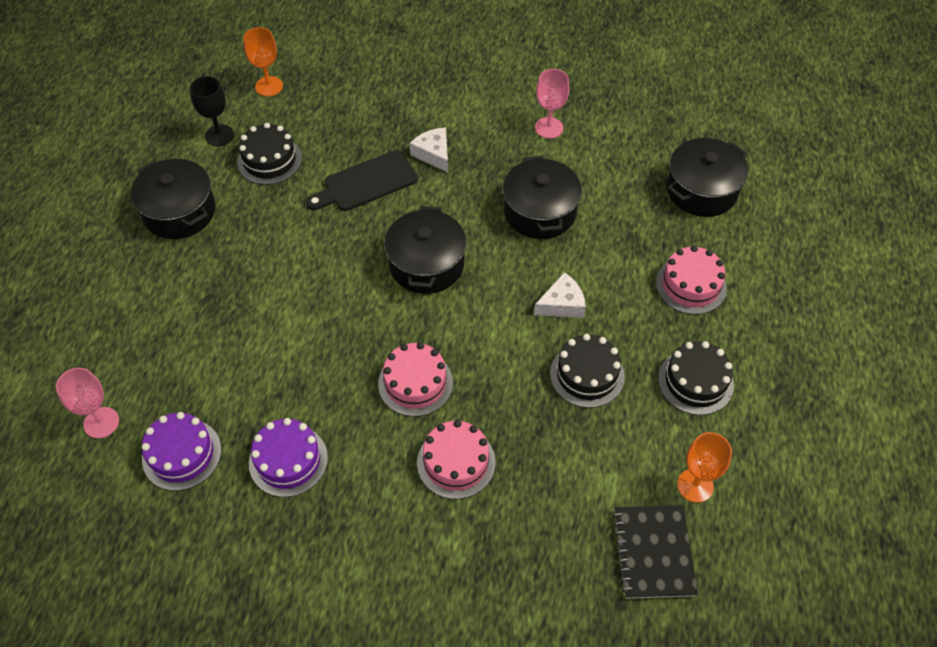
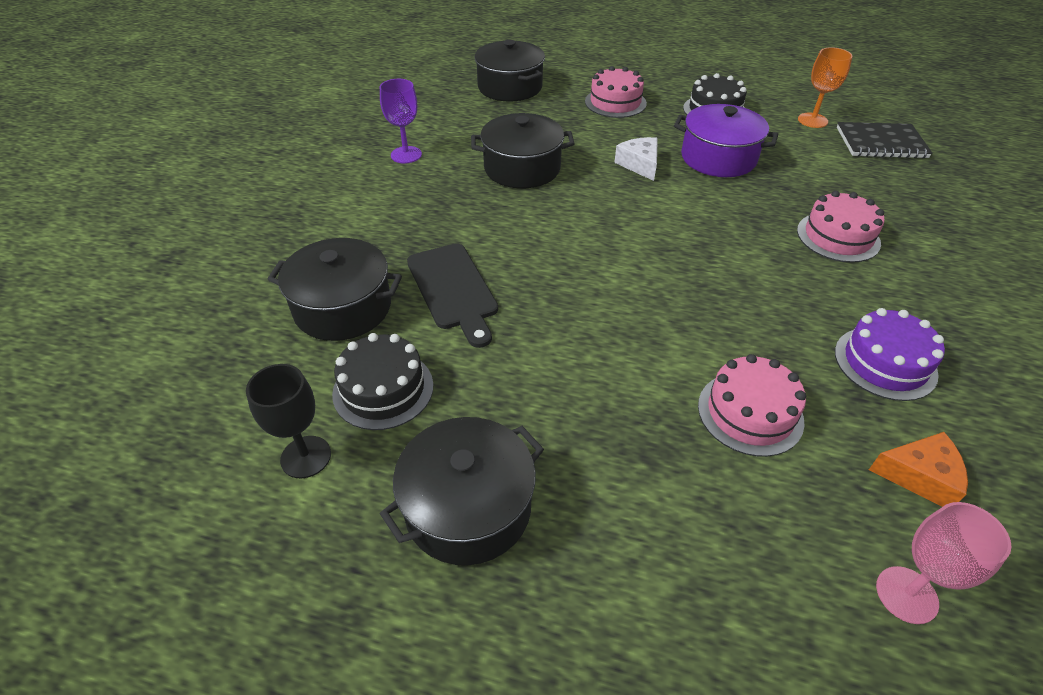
camera: 85 degrees left, 10 degrees down
purple cake [142,412,221,491] -> orange cheese [869,432,968,507]
orange goblet [243,27,283,96] -> none
pink cake [378,342,453,417] -> pink cake moved to [698,354,806,457]
black pot [384,206,466,294] -> black pot moved to [267,238,402,341]
white cheese [410,127,448,172] -> none
pink goblet [535,69,569,139] -> purple goblet [380,79,422,163]
black cake [550,334,625,408] -> purple pot [674,104,778,177]

